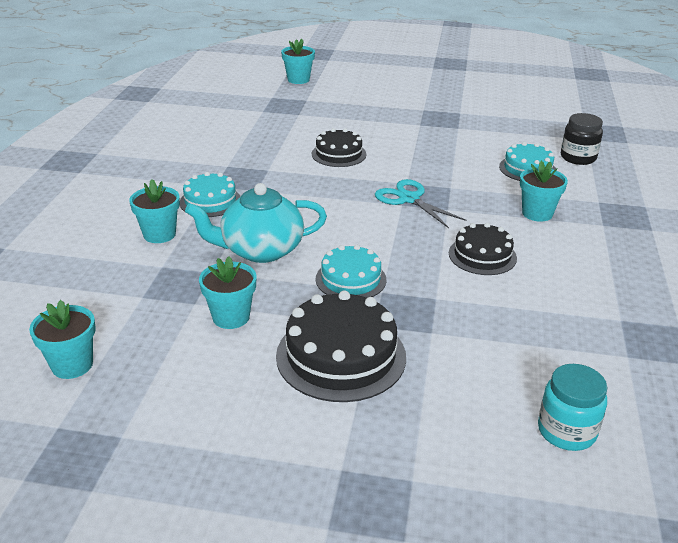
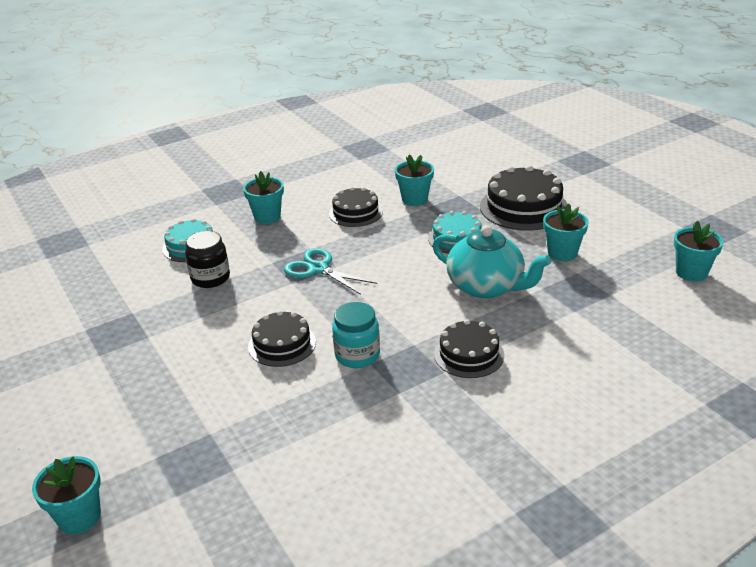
camera: 130 degrees left, 0 degrees up
turquoise flower pot [129,179,180,243] -> turquoise flower pot moved to [395,155,434,206]
turquoise cake [180,172,241,217] -> black cake [434,319,504,378]
turquoise scissors [375,179,467,228] -> turquoise scissors turned 120 degrees clockwise [284,248,377,295]
turquoise jar [538,364,607,451] -> turquoise jar moved to [332,302,380,368]
black jar [561,113,603,165] -> black jar moved to [185,231,230,288]

